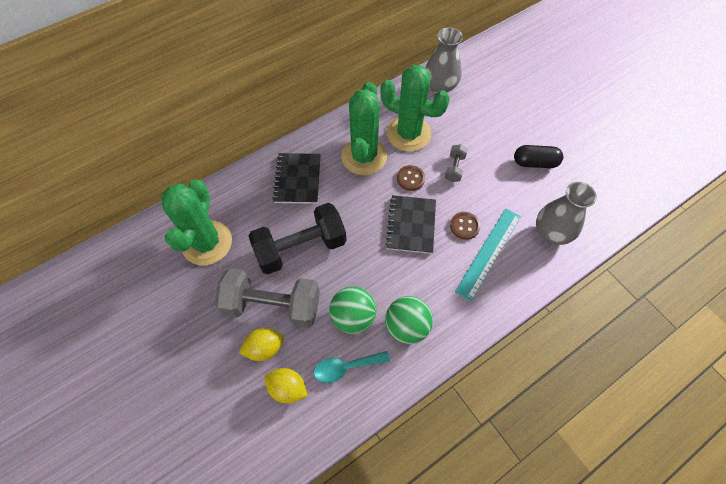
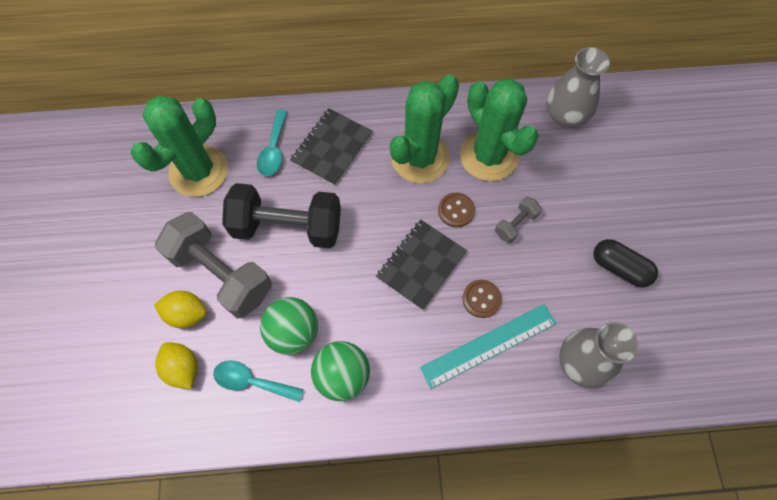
camera: 30 degrees right, 5 degrees up
none -> turquoise spoon [257,110,287,176]

